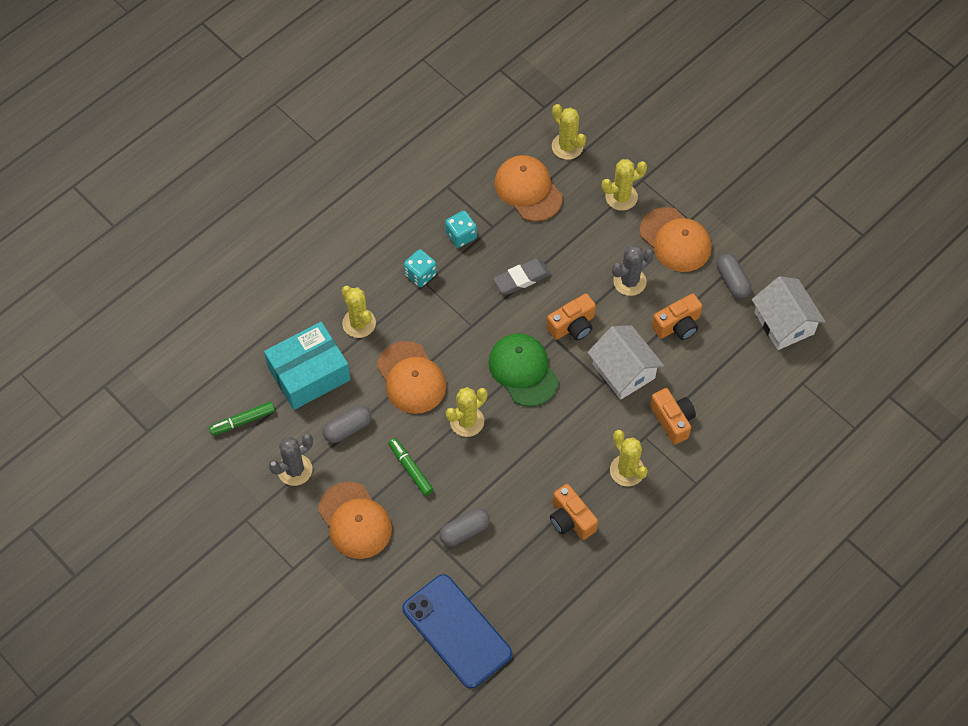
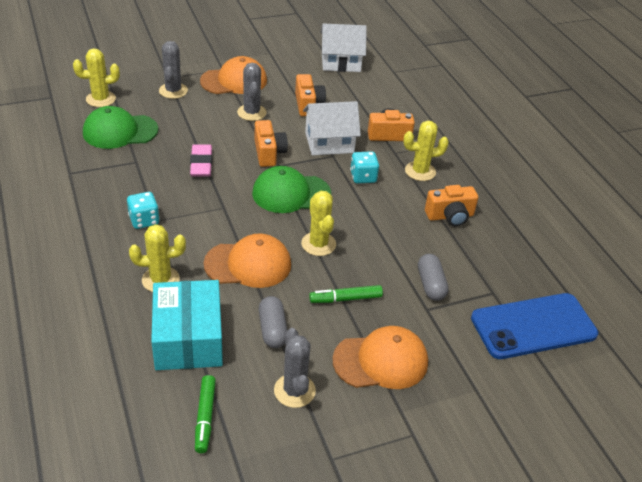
camera: 70 degrees left, 20 degrees down
turquoise dice [445,211,477,248] -> turquoise dice moved to [350,151,379,184]
grey eraser [493,258,551,294] -> pink eraser [190,144,212,177]
orange cap [494,155,563,222] -> green cap [83,106,158,149]
yellow cactus [602,159,647,211] -> grey cactus [159,41,188,99]
grey capsule [716,254,751,299] -> none

